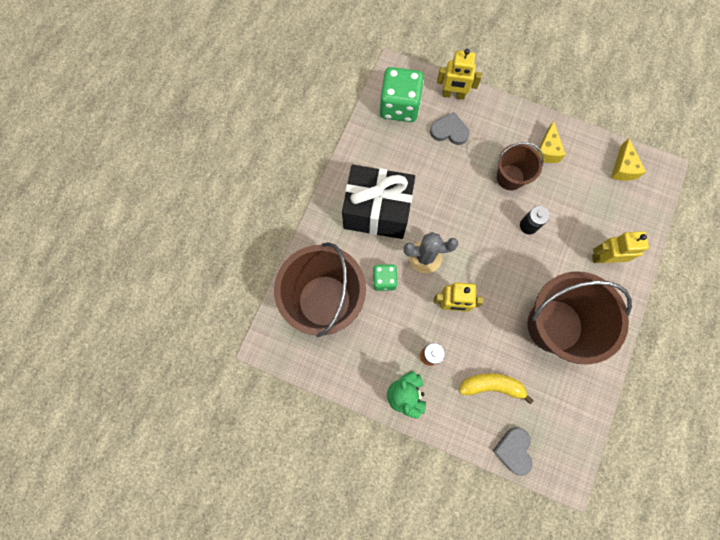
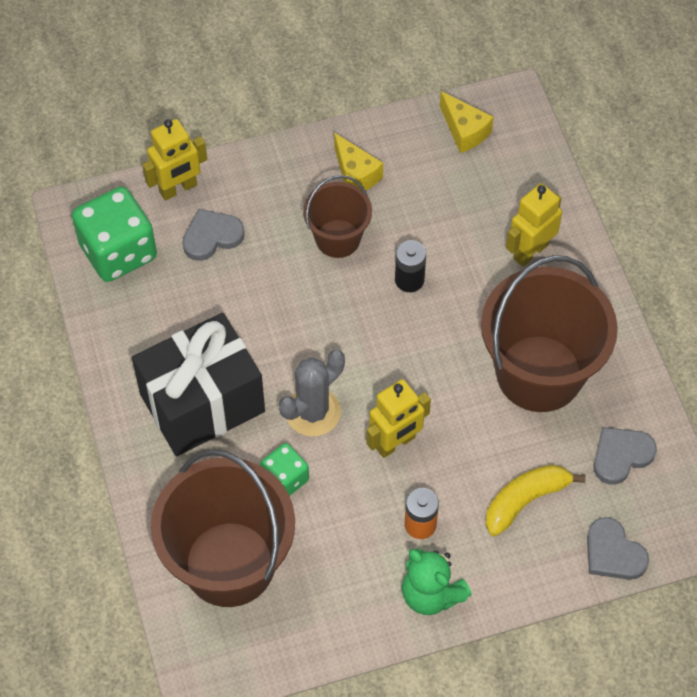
camera: 40 degrees left, 15 degrees down
none -> grey heart [593,427,657,485]

